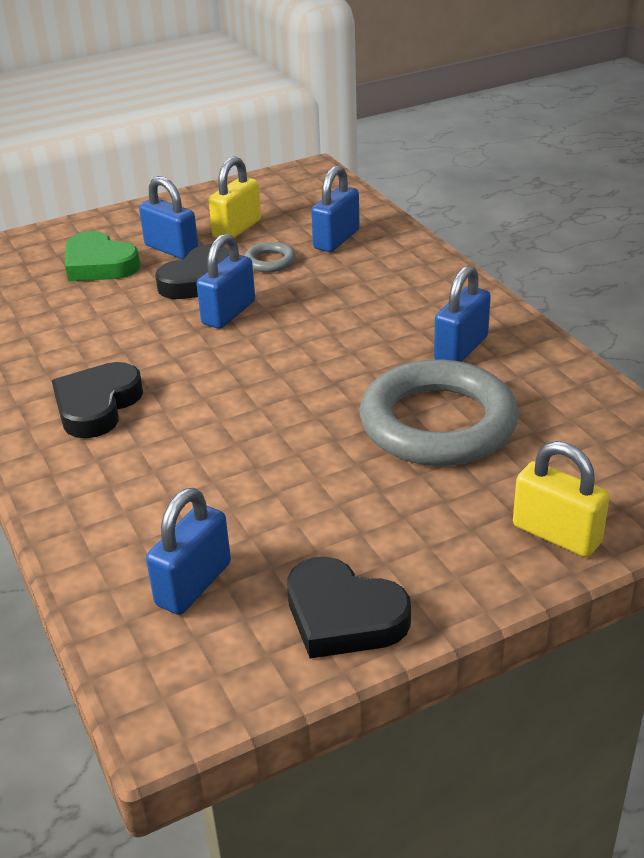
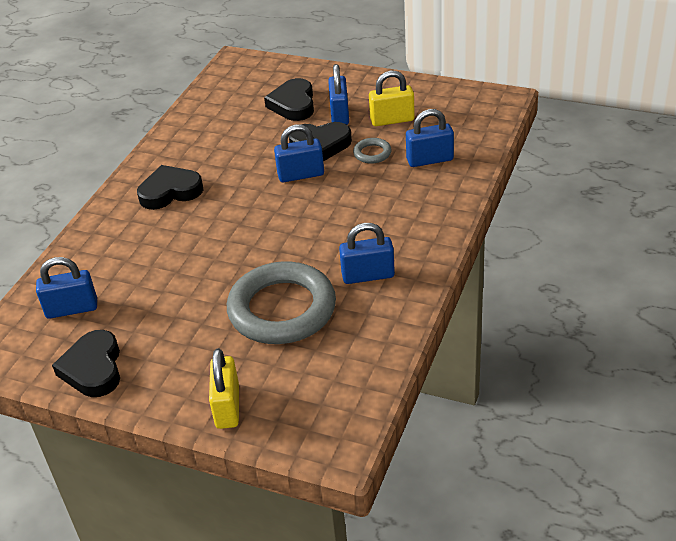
camera: 50 degrees right, 5 degrees up
green heart [65,231,140,281] -> black heart [264,78,314,121]

